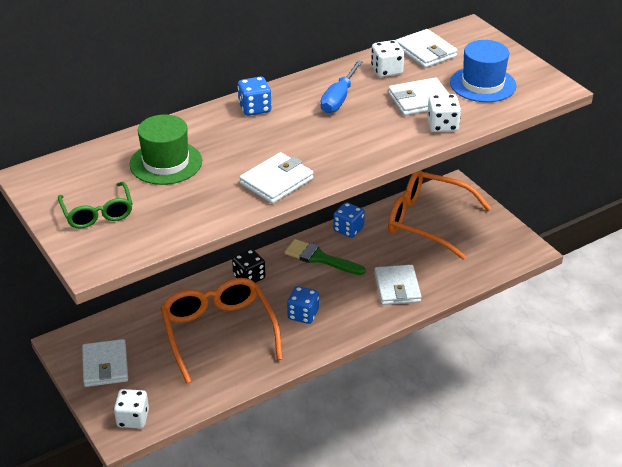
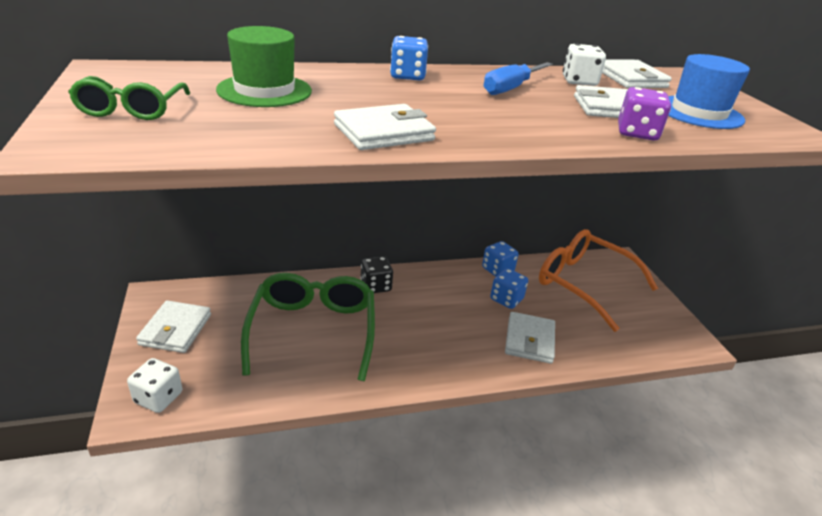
camera: 15 degrees right, 5 degrees down
orange glasses [161,278,283,384] -> green glasses [241,273,375,381]
green brush [285,239,366,275] -> none
blue dice [287,286,319,324] -> blue dice moved to [490,268,528,309]
white dice [427,94,461,132] -> purple dice [618,87,671,141]

